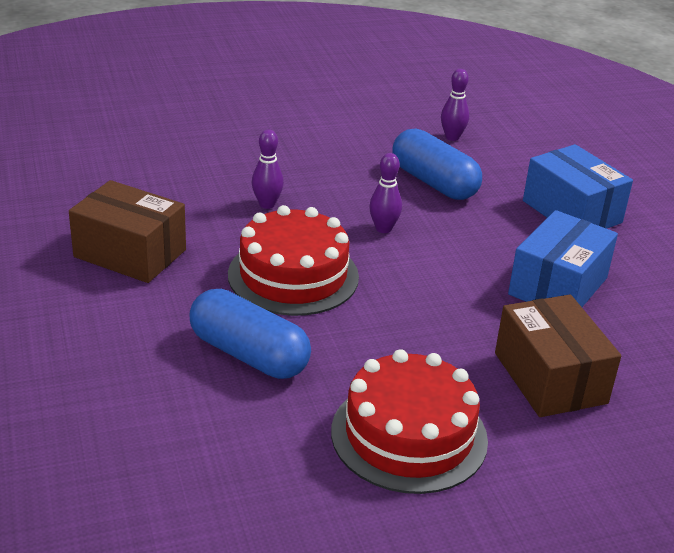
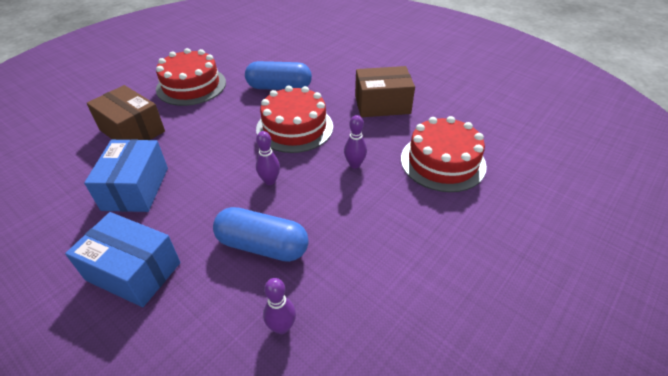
camera: 150 degrees right, 10 degrees up
none -> red cake [401,116,487,192]

